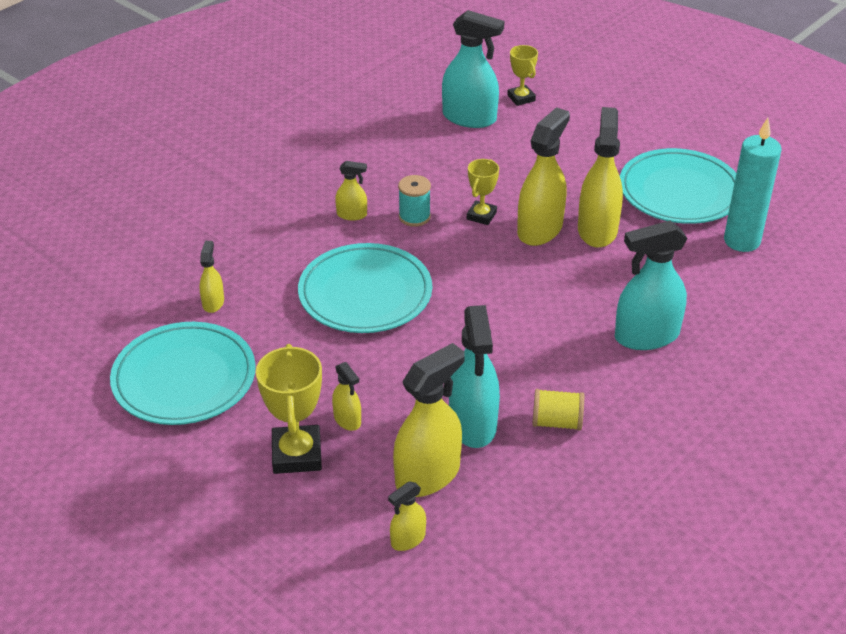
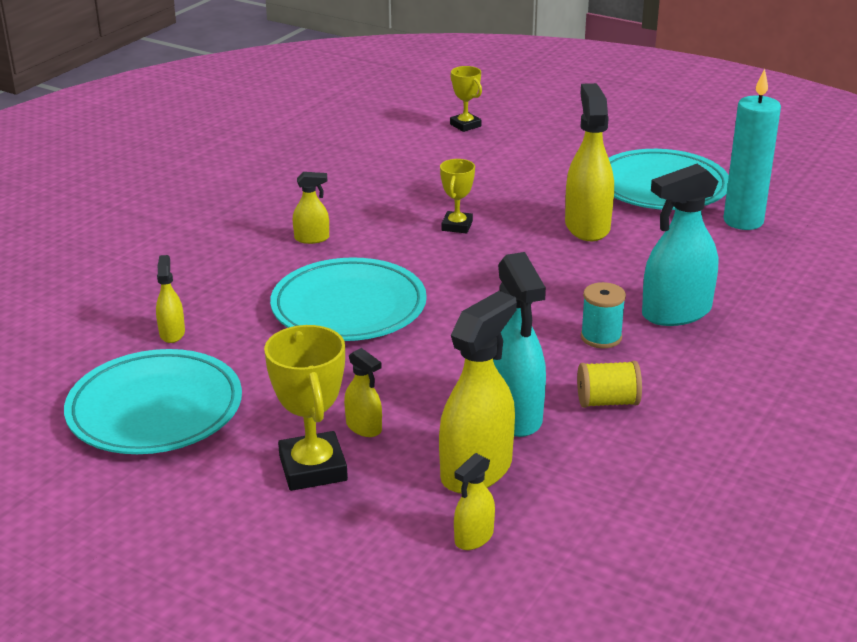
camera: 10 degrees left, 10 degrees down
turquoise spool [398,175,431,227] -> turquoise spool moved to [581,282,626,348]
turquoise spray bottle [442,10,505,128] -> none
yellow spray bottle [517,107,570,246] -> none

